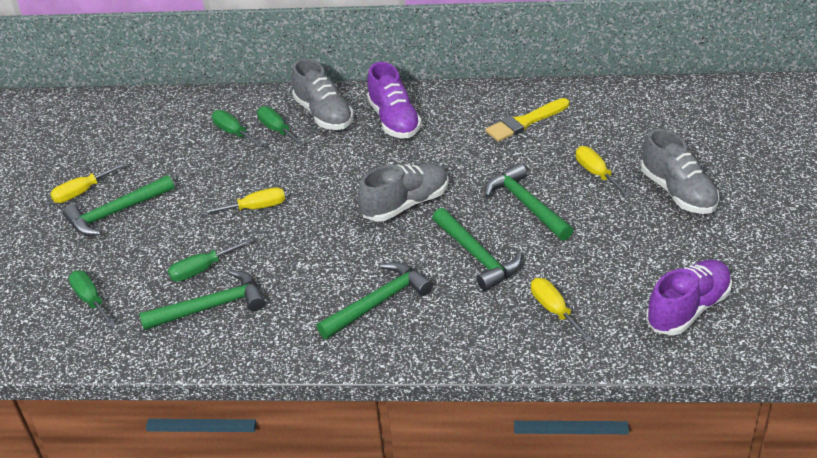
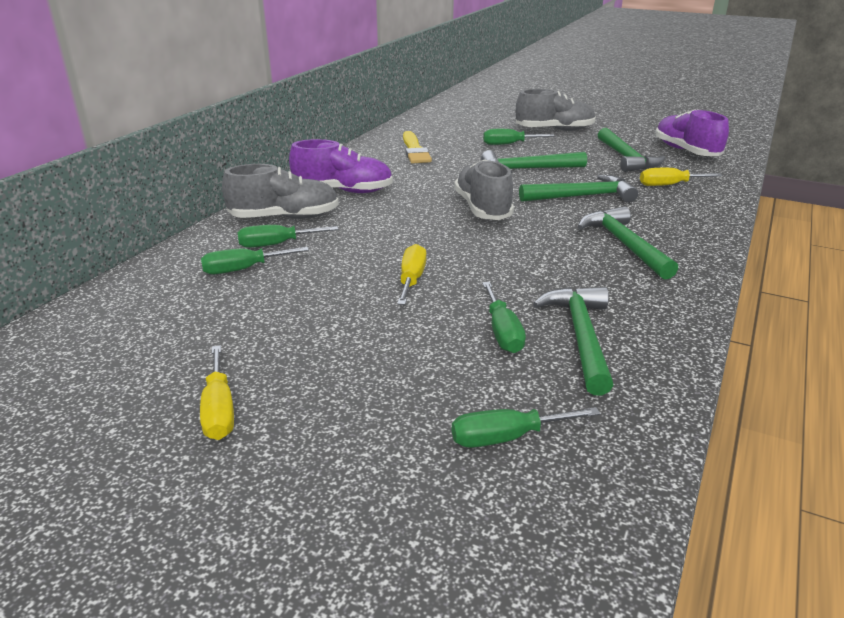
camera: 70 degrees left, 10 degrees down
green hammer [63,175,174,236] -> green hammer moved to [598,128,665,172]
yellow screwdriver [576,146,630,196] -> green screwdriver [483,129,555,145]

